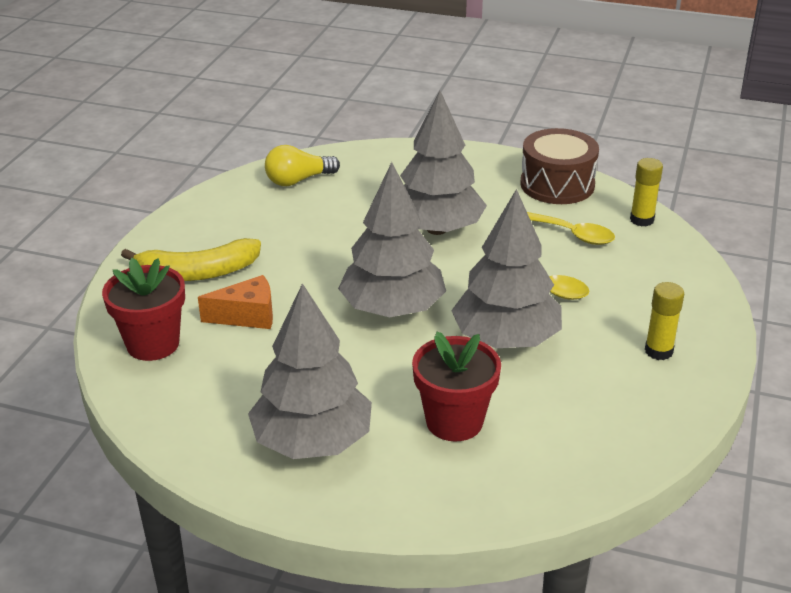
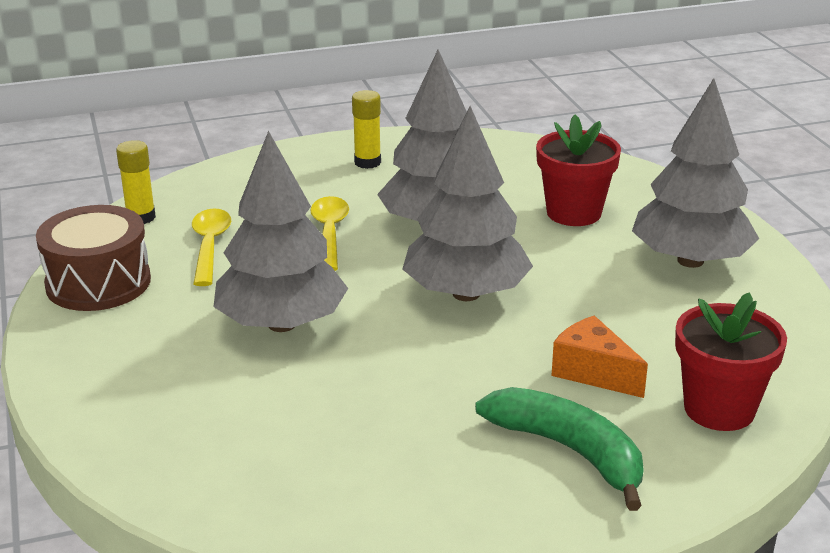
camera: 125 degrees left, 5 degrees down
yellow banana [121,238,261,281] -> green banana [475,387,644,511]
yellow light bulb [265,145,340,186] -> none

